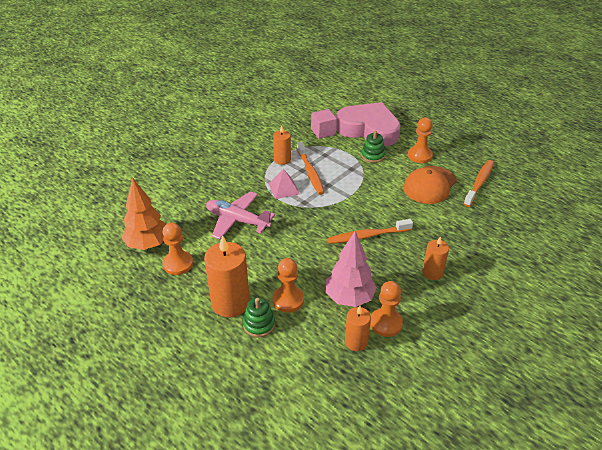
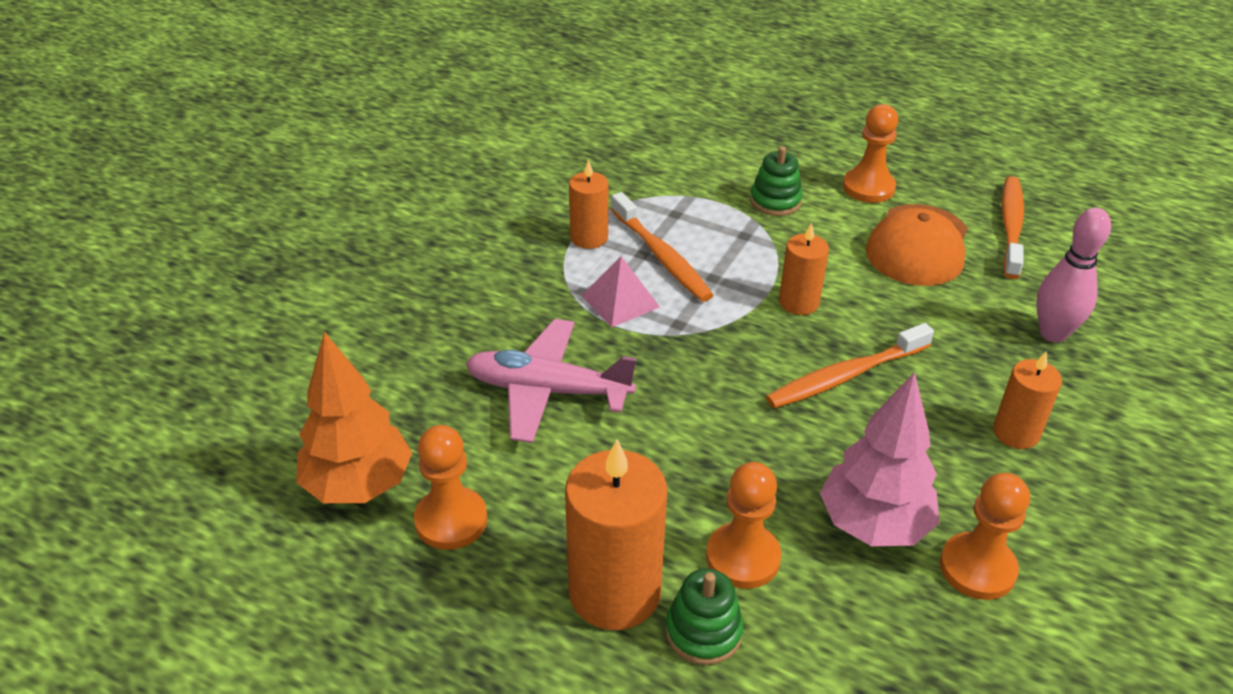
camera: 15 degrees left, 0 degrees up
pink cube [311,109,337,139] -> none
pink heart [336,102,401,146] -> none
orange candle [345,306,371,351] -> orange candle moved to [779,223,829,315]
none -> pink bowling pin [1036,208,1111,343]

